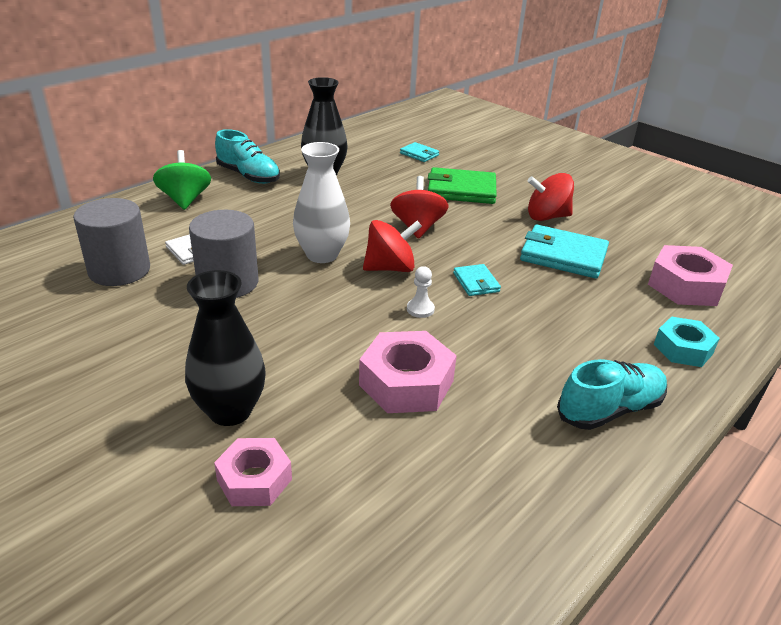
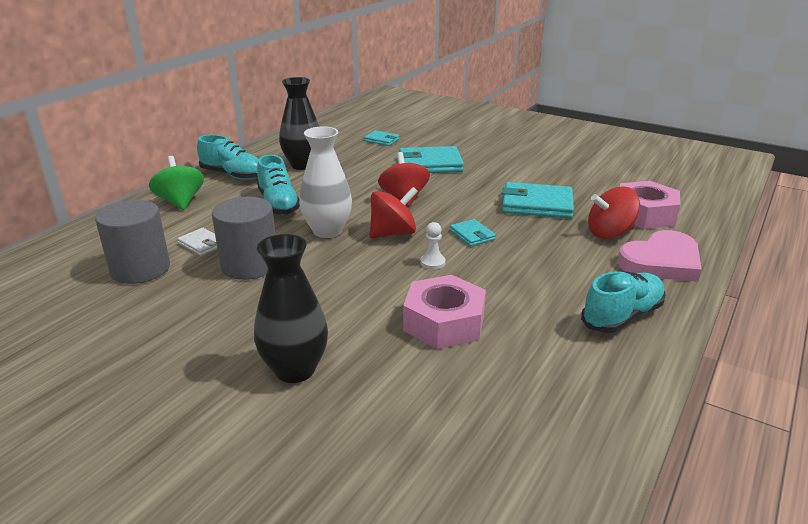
camera: 10 degrees left, 5 degrees down
pink nut [214,438,292,506] -> none
green wallet [428,167,497,204] -> turquoise wallet [399,146,464,173]
red spinning top [528,173,574,221] -> red spinning top moved to [588,187,640,239]
turquoise nut [654,316,720,367] -> pink heart [617,230,702,282]
none -> turquoise shoe [257,155,300,215]

